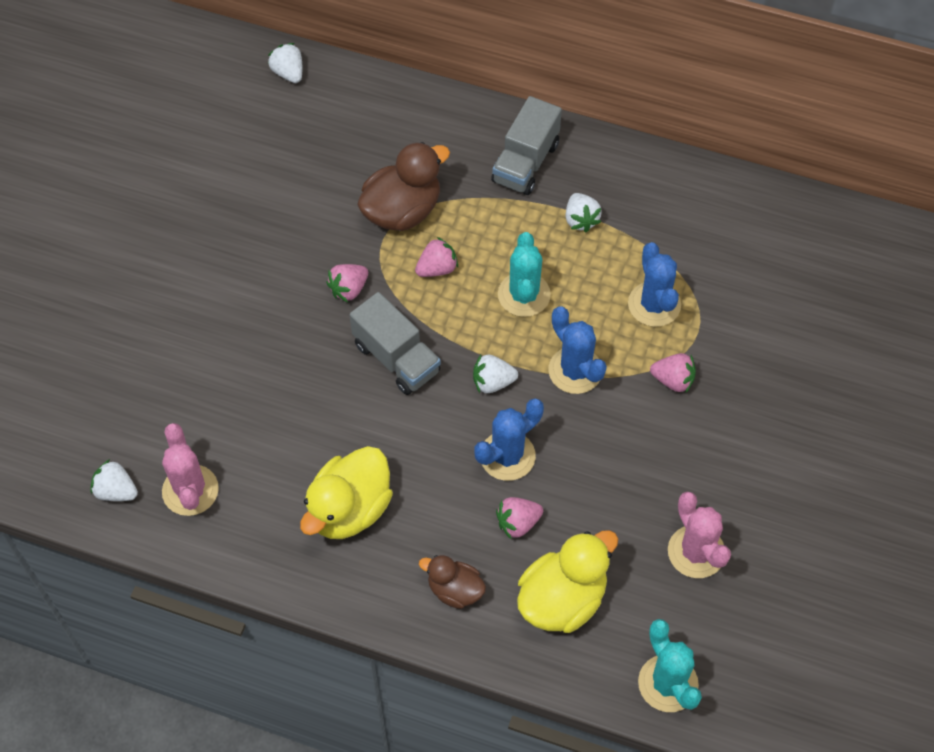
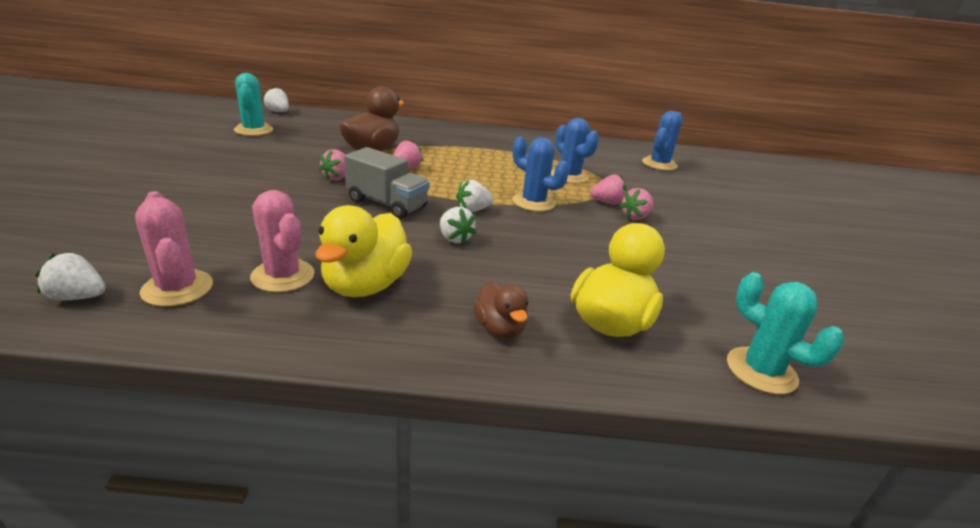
camera: 20 degrees left, 30 degrees down
brown duck [419,555,486,609] -> brown duck turned 120 degrees counterclockwise [473,281,528,339]
blue cactus [474,398,544,481] -> blue cactus moved to [642,111,683,171]
grey truck [491,96,562,195] -> none
pink strawberry [496,497,543,539] -> pink strawberry moved to [619,188,653,220]
turquoise cactus [498,232,551,317] -> turquoise cactus moved to [234,73,273,136]
white strawberry [565,193,602,232] -> white strawberry moved to [440,207,477,244]
pink cactus [668,492,731,578] -> pink cactus moved to [250,190,315,292]

